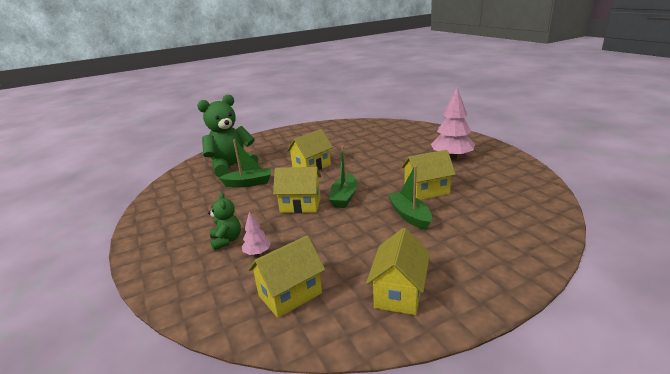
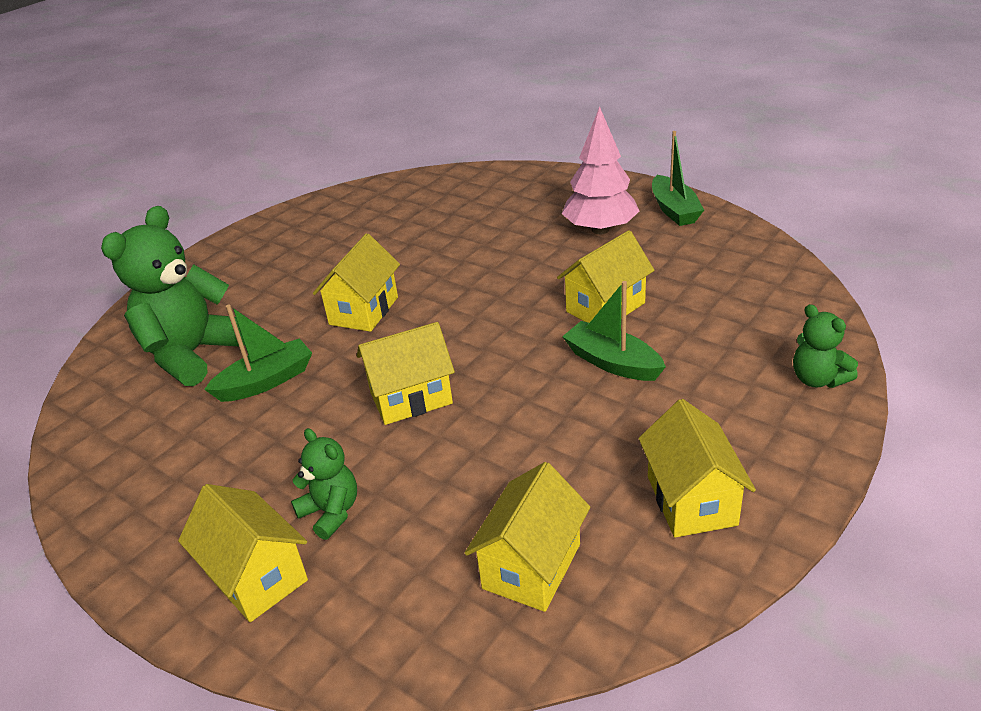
camera: 25 degrees left, 10 degrees up
pink tree [242,212,271,255] -> none
green boat [329,146,357,208] -> green boat moved to [652,131,704,226]
none -> yellow house [178,484,308,622]
none -> green teddy bear [793,304,858,388]

